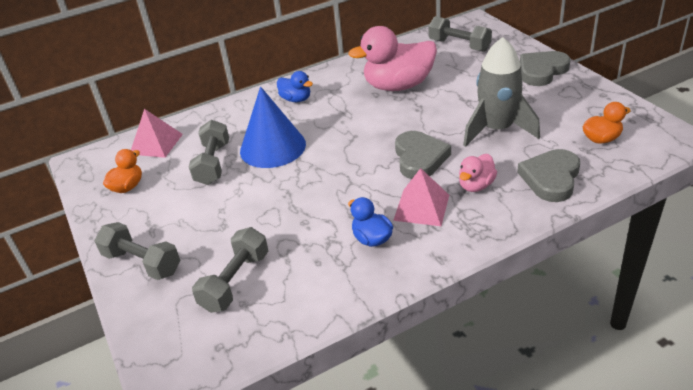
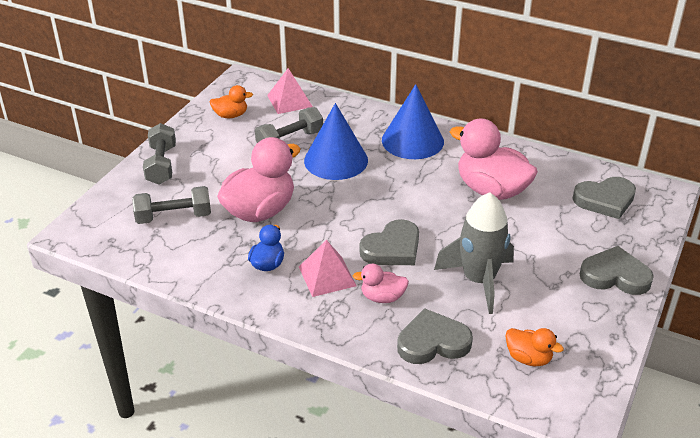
camera: 50 degrees right, 0 degrees up
blue duck [277,71,313,102] -> blue cone [382,84,444,159]
grey dumbbell [428,16,492,52] -> grey heart [572,177,636,219]
none -> pink duck [217,137,300,222]

